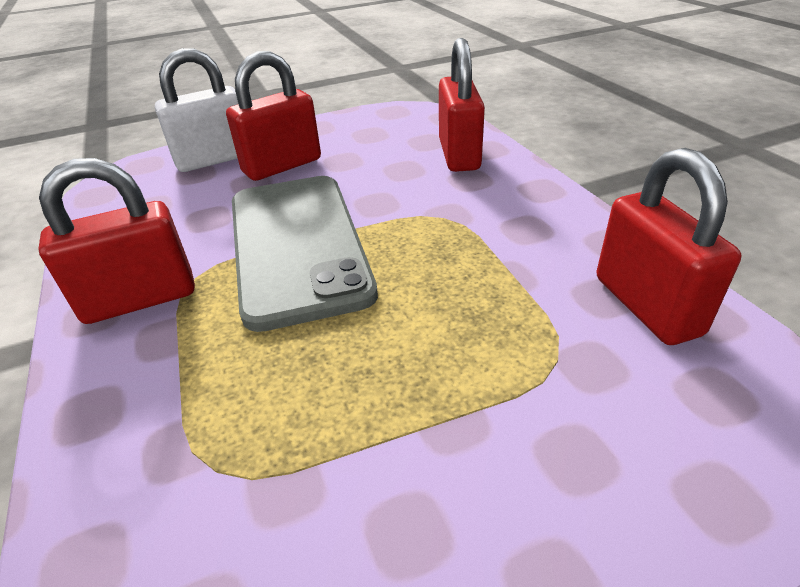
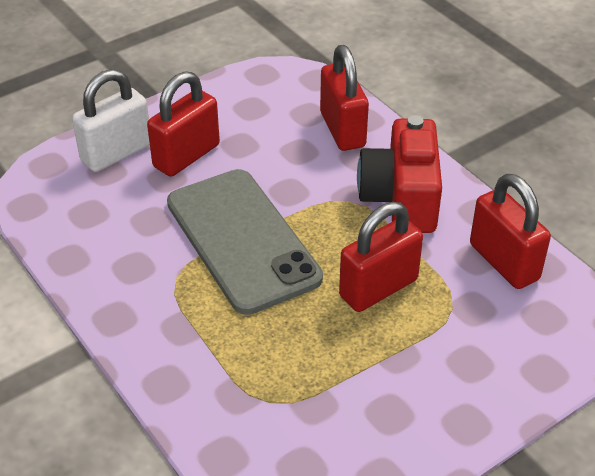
camera: 15 degrees left, 5 degrees up
red padlock [38,158,195,324] -> red padlock moved to [339,202,423,312]
none -> red camera [357,115,442,233]

